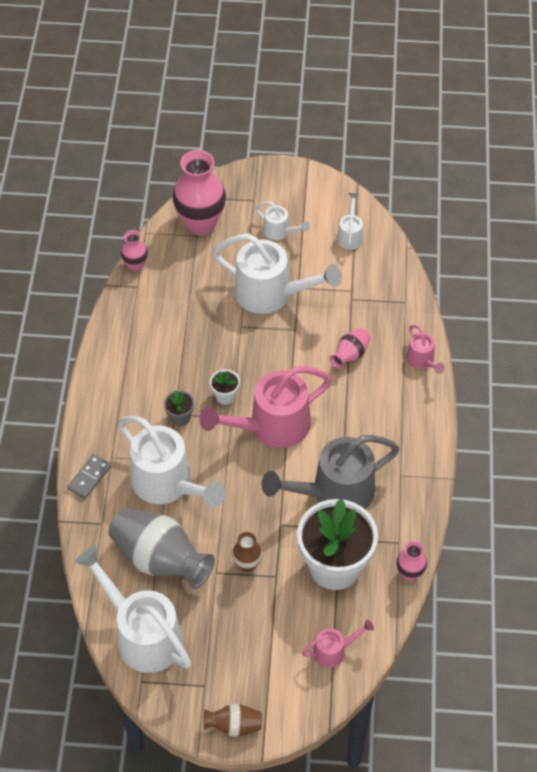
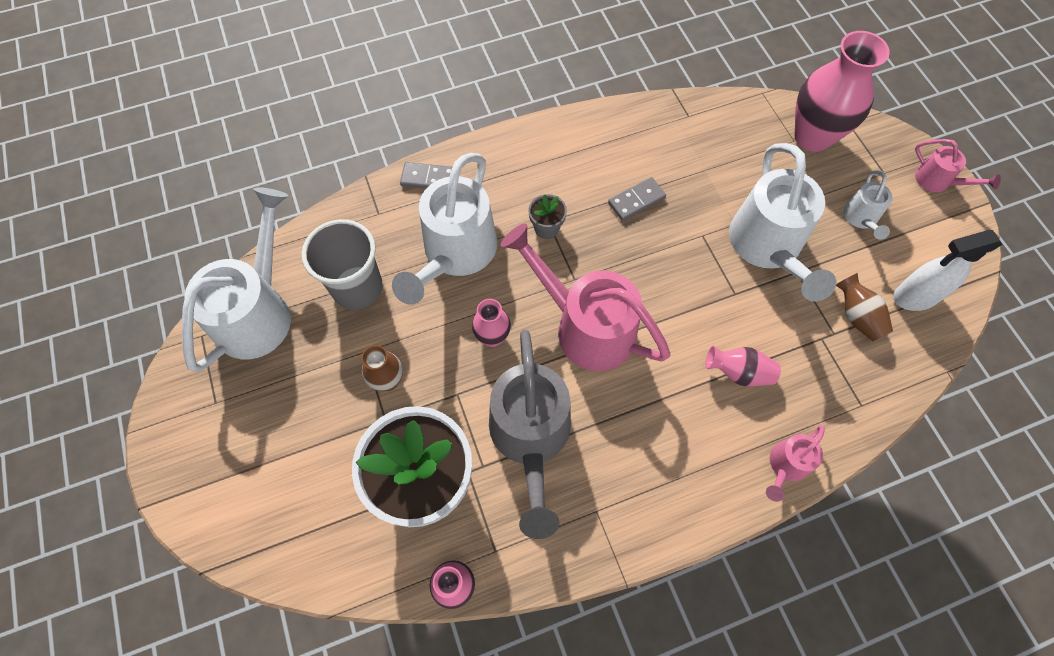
camera: 65 degrees right, 10 degrees up
grey vase [108,508,215,589] -> grey cup [302,219,383,310]
pink vase [121,230,148,272] -> pink vase moved to [472,299,511,347]
brown vase [203,703,262,737] -> brown vase moved to [836,273,893,341]
white flower pot [210,369,240,405] -> none
grey watering can [261,435,400,509] -> grey watering can turned 135 degrees counterclockwise [489,330,571,539]
pink watering can [302,619,374,668] -> pink watering can moved to [915,139,1001,192]
white watering can [337,193,363,250] -> white spray bottle [893,230,1002,311]
none -> grey domino [608,177,666,221]

